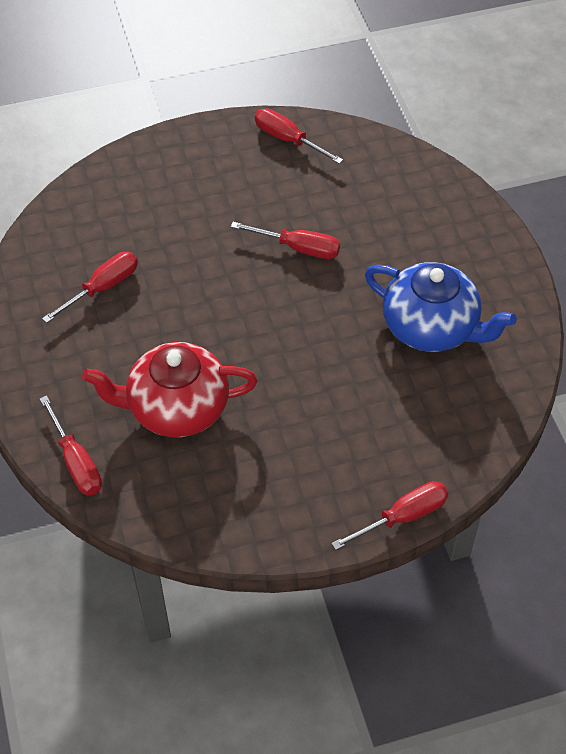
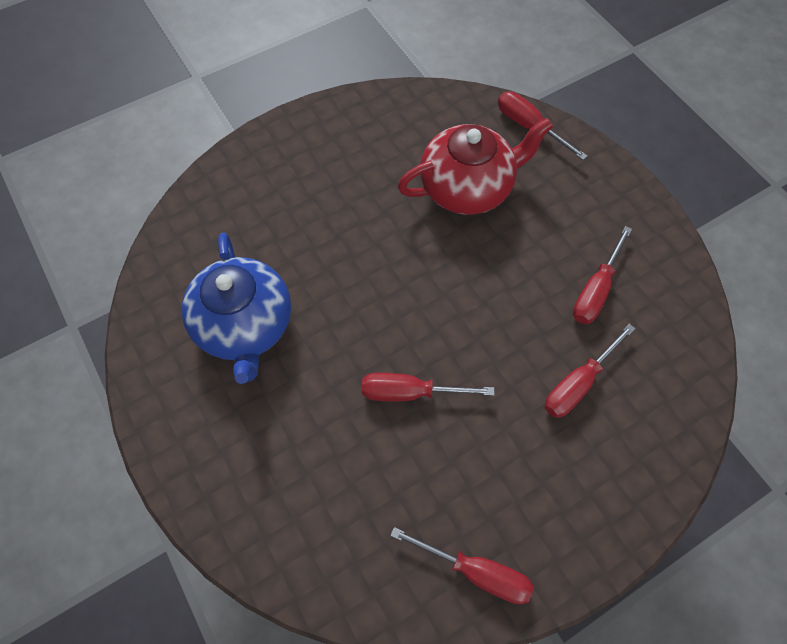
camera: 165 degrees right, 10 degrees up
red screwdriver [331,481,448,550] -> red screwdriver moved to [544,324,636,418]
blue teapot [365,262,517,352] -> blue teapot turned 120 degrees counterclockwise [182,232,291,384]

